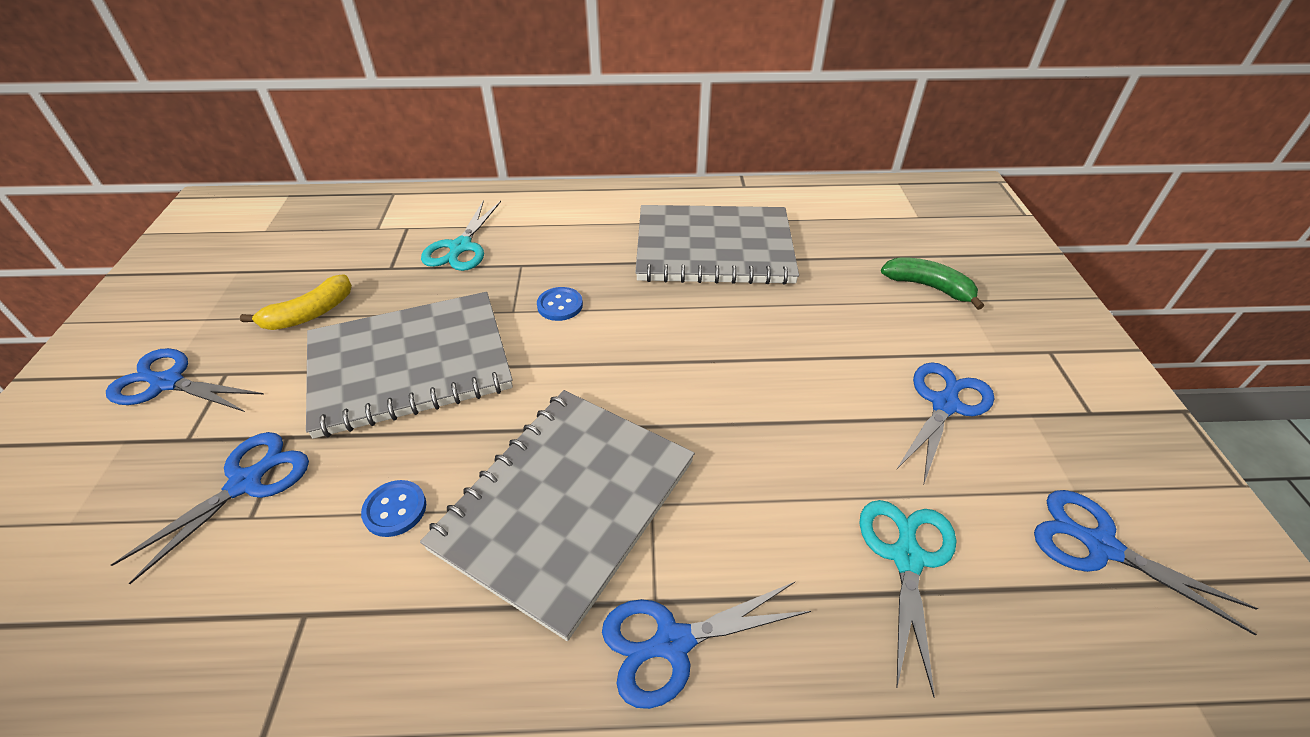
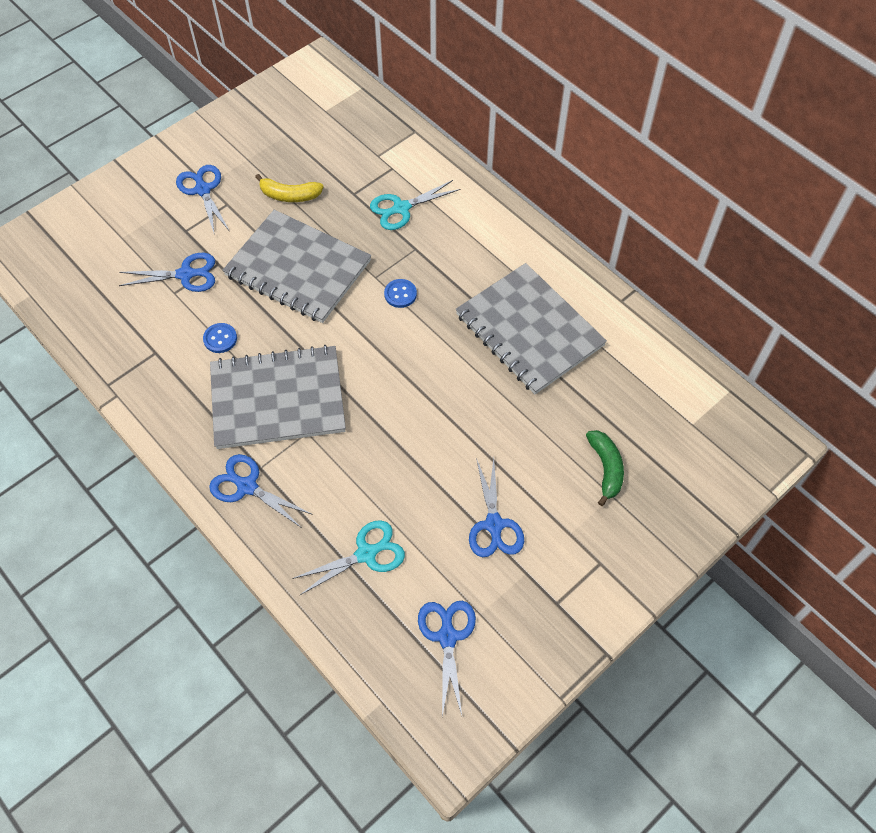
camera: 50 degrees right, 15 degrees up
blue scissors [896,362,994,483] -> blue scissors turned 90 degrees clockwise [469,458,524,557]

